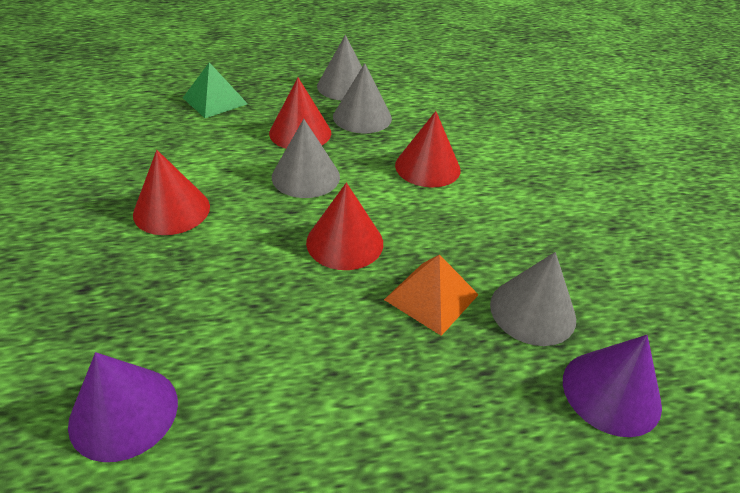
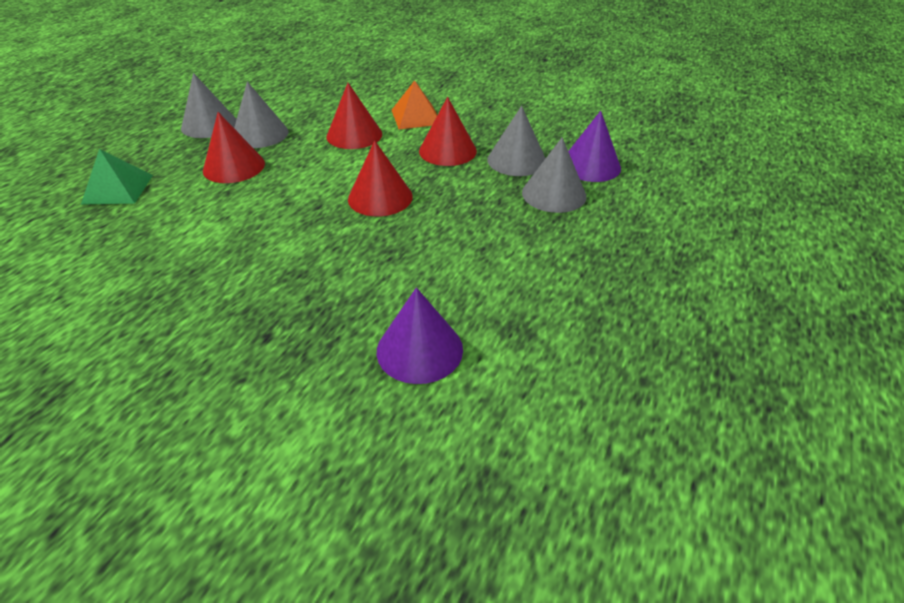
camera: 50 degrees left, 0 degrees up
red cone [133,150,210,235] -> red cone moved to [419,97,477,166]
grey cone [272,119,340,198] -> grey cone moved to [522,137,587,213]
orange pyramid [384,255,479,336] -> orange pyramid moved to [391,80,437,129]

